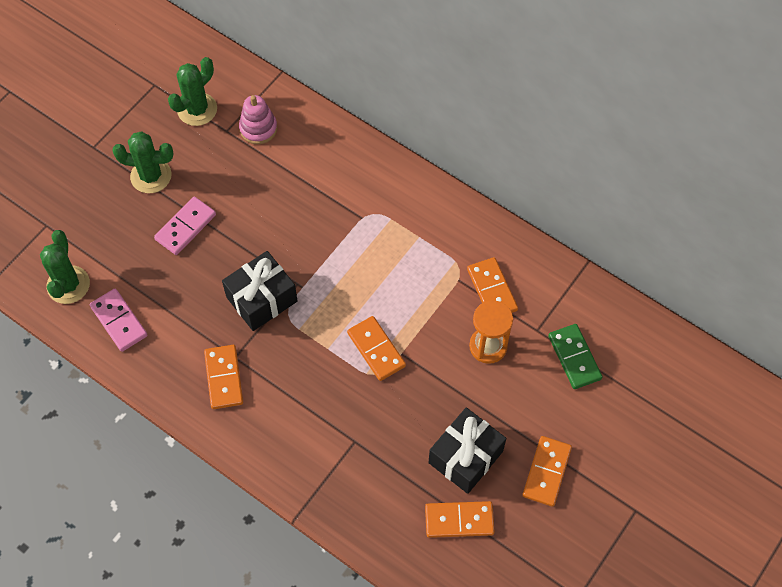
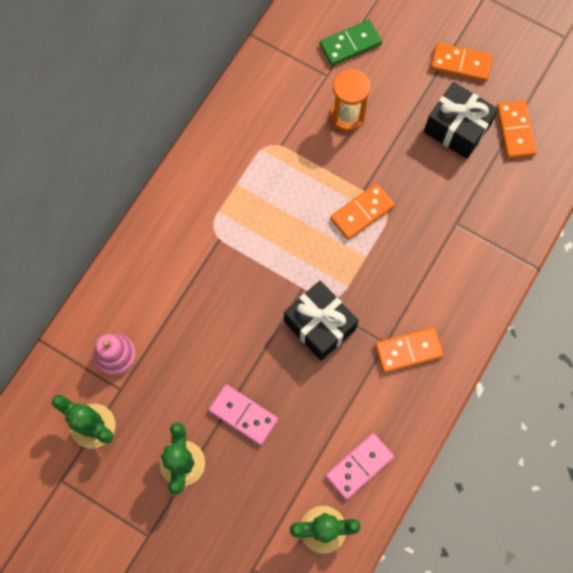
camera: 95 degrees left, 10 degrees up
orange domino [467,257,518,313] -> none

